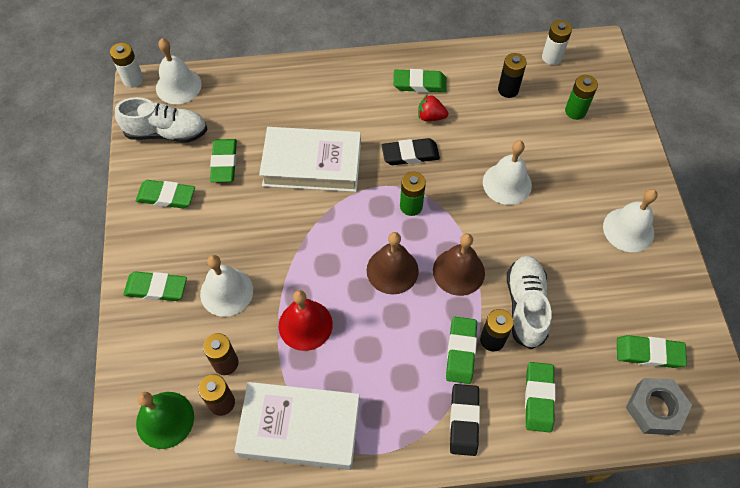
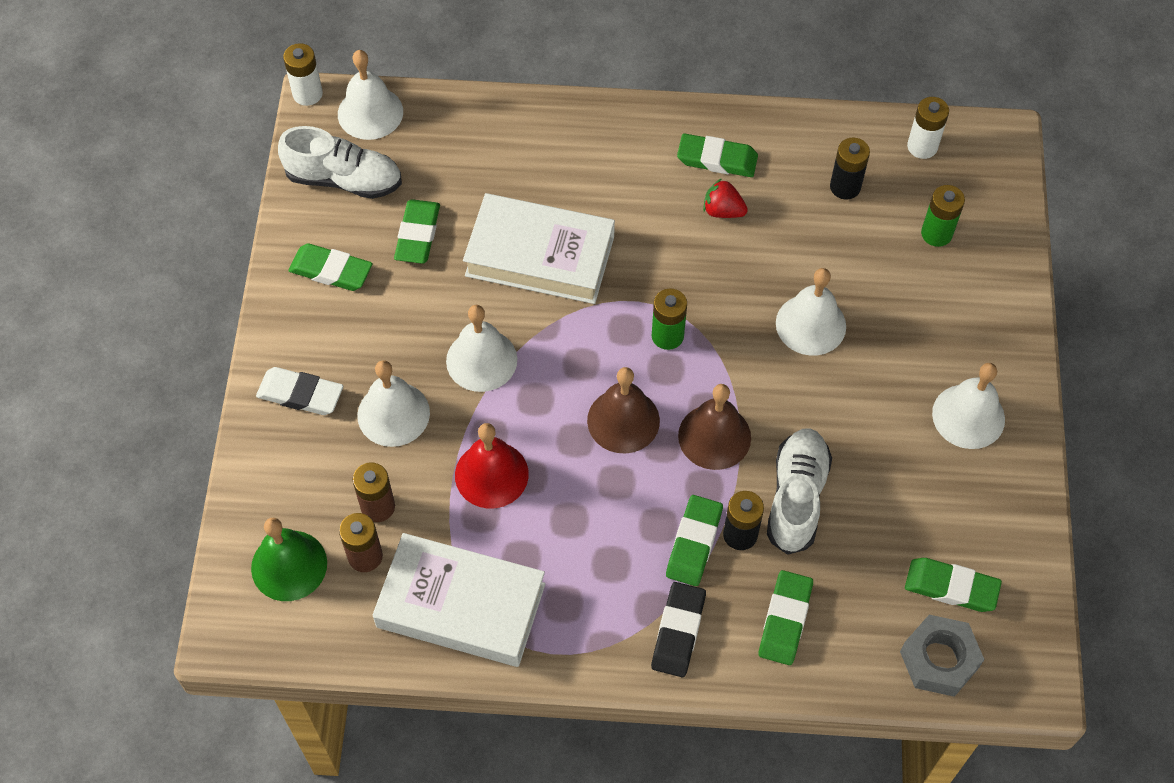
camera: 10 degrees right, 0 degrees up
green eraser [123,271,187,301] -> white eraser [256,367,343,415]
black eraser [382,138,440,165] -> none
none -> white bell [446,305,517,392]

